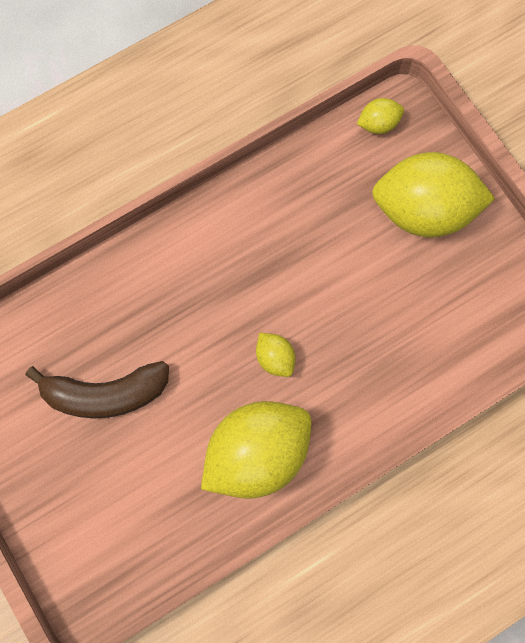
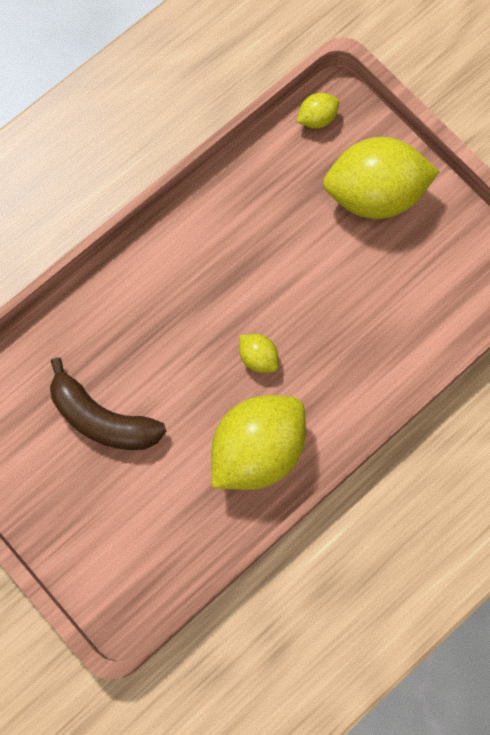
camera: 10 degrees left, 0 degrees up
brown banana [25,361,169,419] -> brown banana turned 45 degrees clockwise [50,357,167,450]

